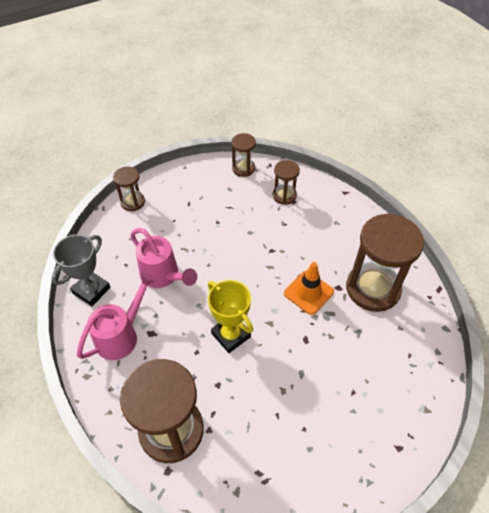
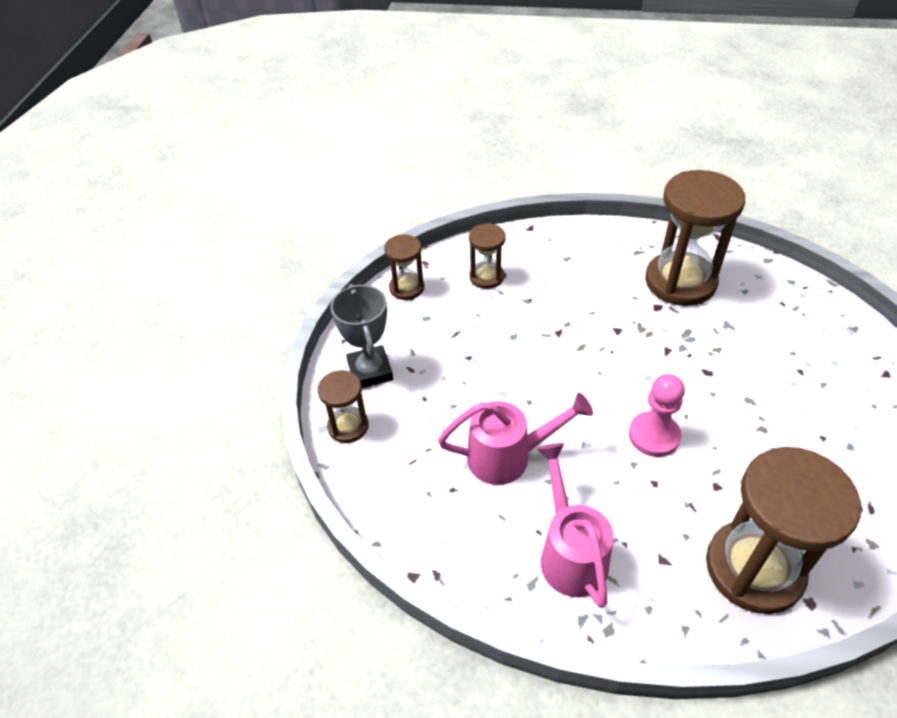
camera: 50 degrees left, 5 degrees down
grey trophy [52,235,111,306] -> grey trophy moved to [330,284,393,388]
yellow trophy [208,280,253,353] -> pink pawn [629,374,685,457]
orange traffic cone [284,262,334,315] -> none

